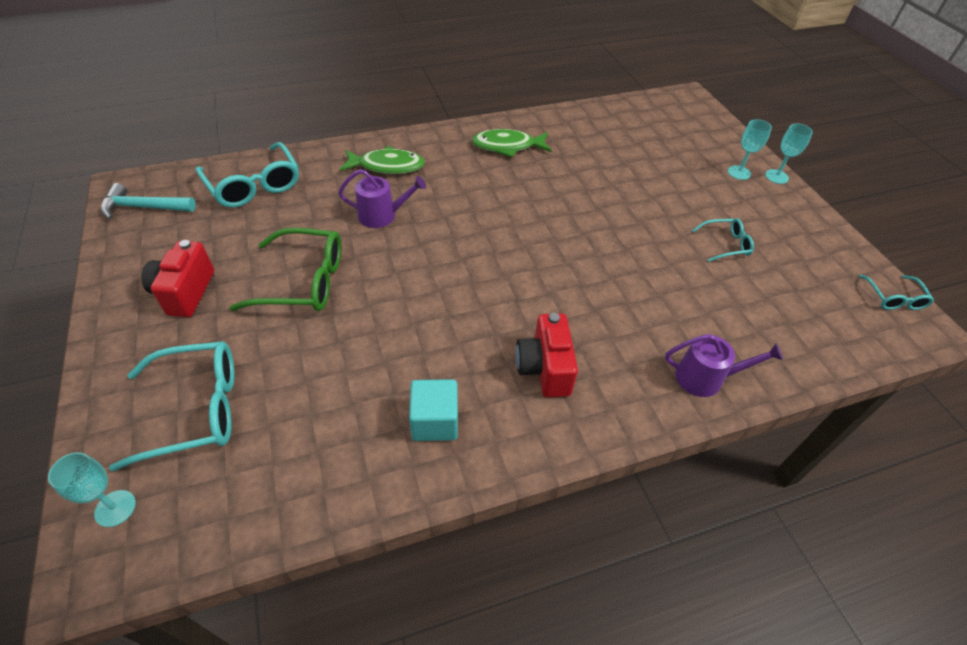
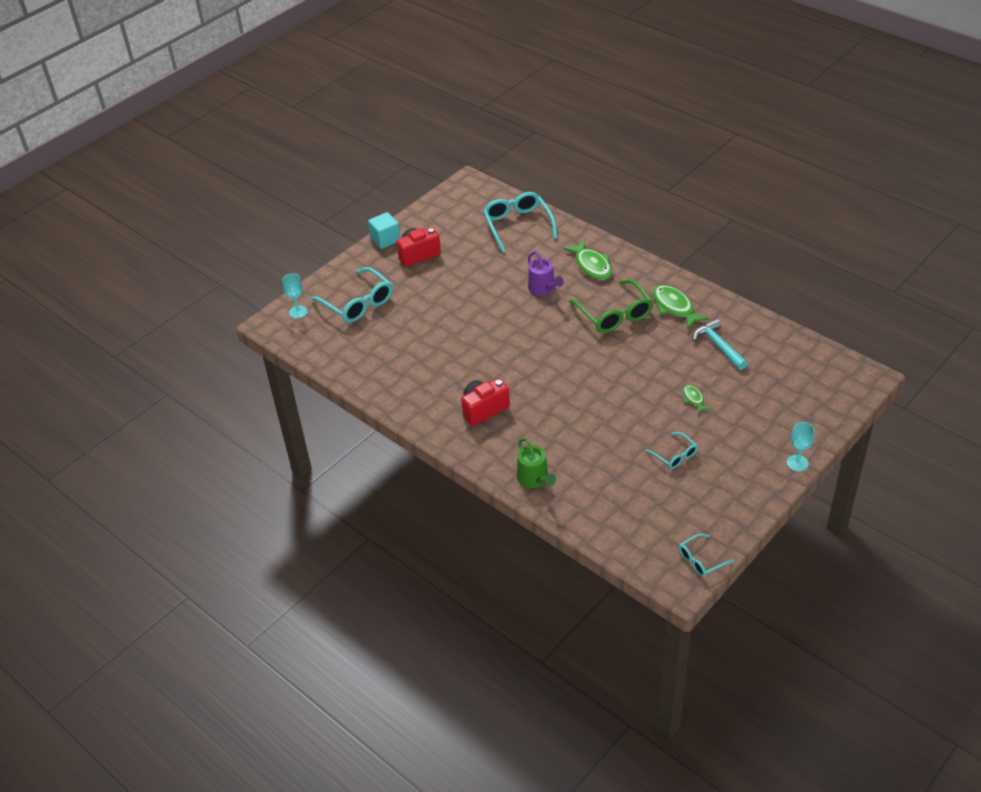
camera: 65 degrees right, 5 degrees down
turquoise hammer [101,183,196,219] -> turquoise hammer moved to [693,319,748,370]
turquoise glasses [195,142,299,208] -> turquoise glasses turned 135 degrees clockwise [483,192,557,252]
green glasses [230,228,341,311] -> green glasses moved to [569,279,653,333]
turquoise cube [409,379,458,441] -> turquoise cube moved to [368,212,401,249]
purple watering can [665,334,783,397] -> green watering can [517,438,556,488]
turquoise goblet [728,119,772,180] -> none
none -> green fish [683,385,712,413]

